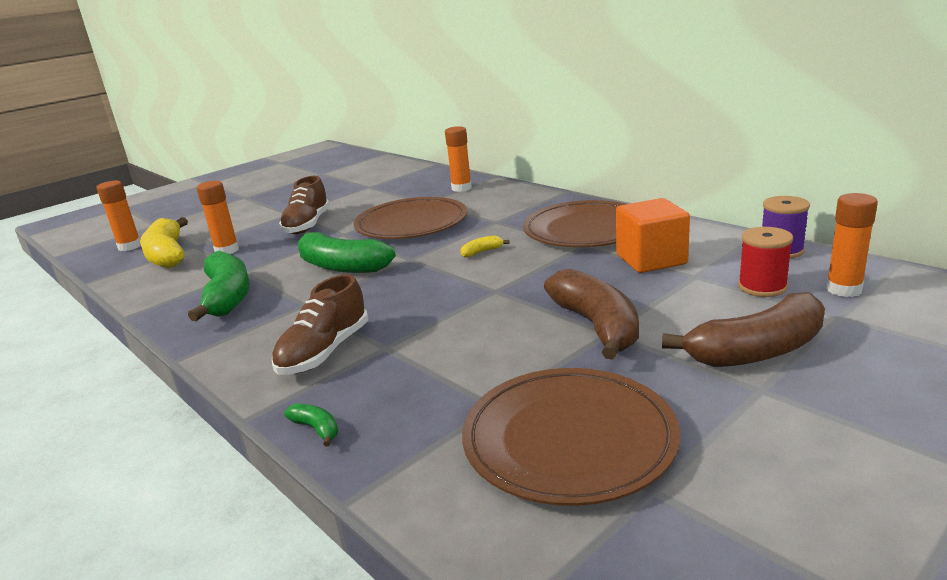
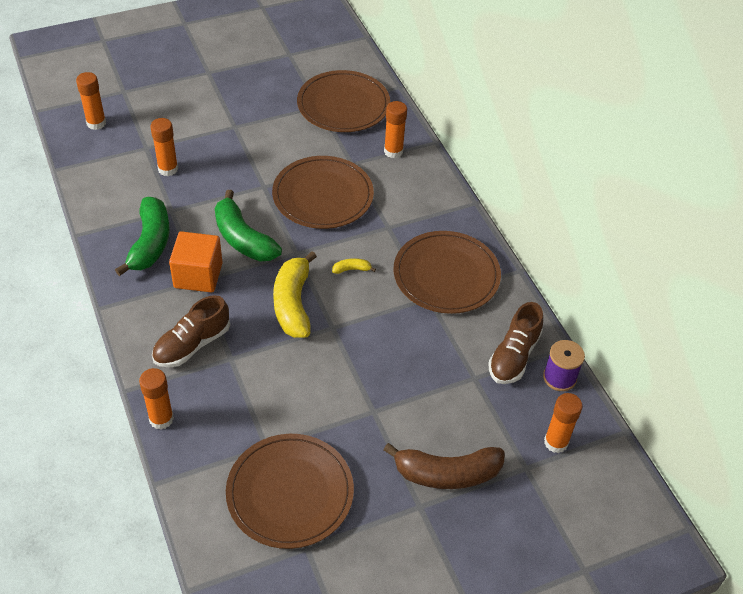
camera: 15 degrees right, 25 degrees up
yellow banana [140,217,188,269] -> yellow banana moved to [273,251,317,338]
brown shoe [279,176,330,234] -> brown shoe moved to [488,302,543,384]
green banana [284,403,338,447] -> orange glue stick [139,368,174,430]
brown banana [544,269,639,360] -> none
orange cube [616,198,690,273] -> orange cube moved to [169,231,223,293]
red spool [738,227,793,297] -> none
none -> brown plate [297,70,390,132]

